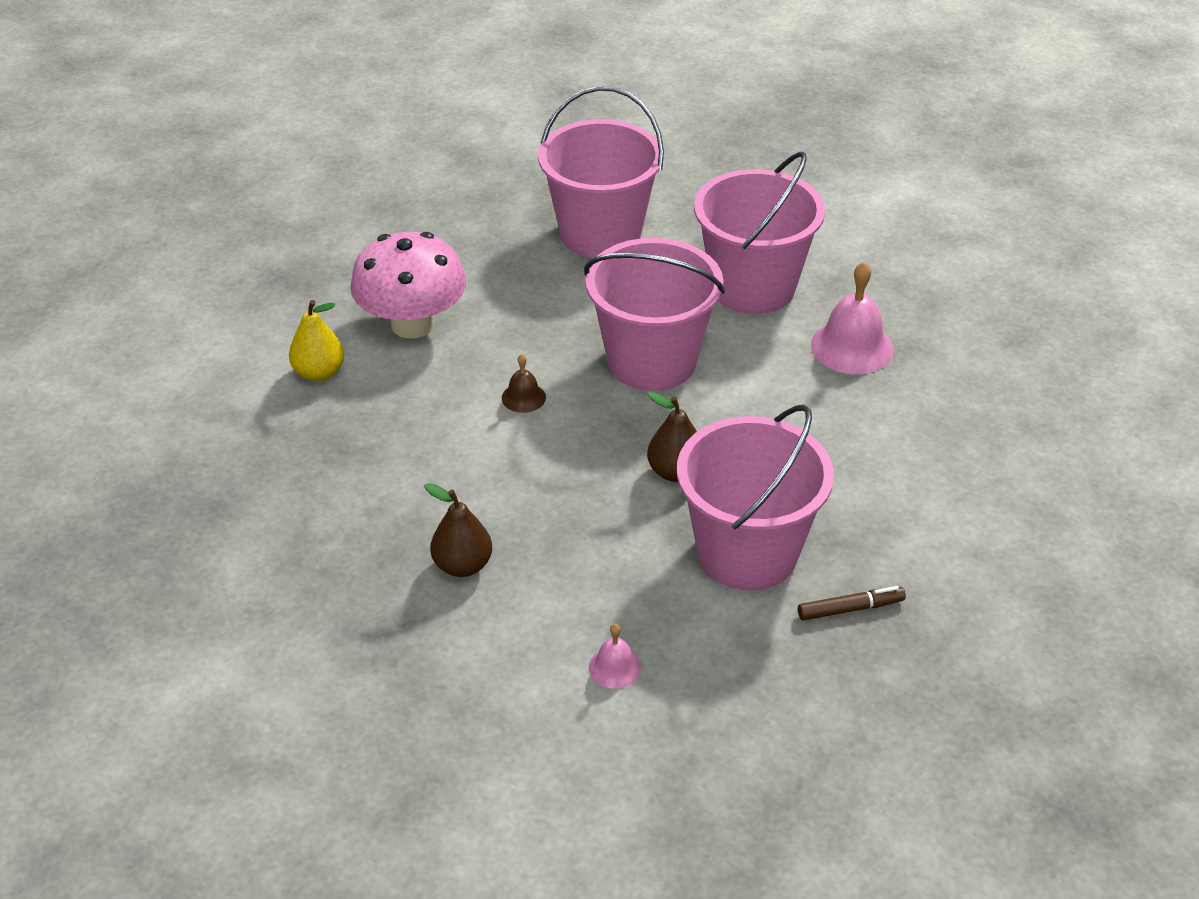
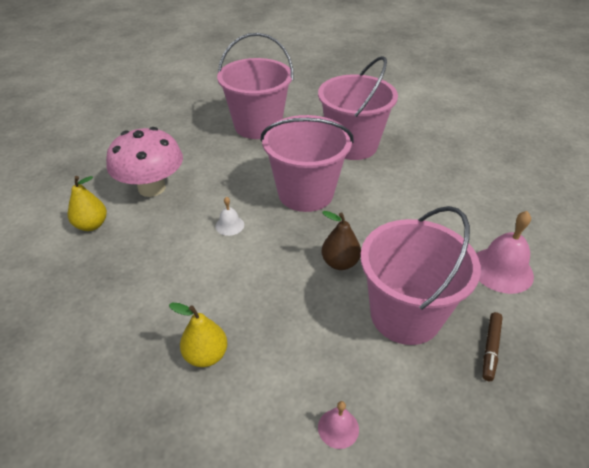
camera: 10 degrees left, 0 degrees up
brown pear [424,483,492,577] -> yellow pear [169,303,228,367]
brown bell [502,354,546,413] -> white bell [215,197,244,236]
brown marker [798,586,906,621] -> brown marker turned 135 degrees clockwise [483,312,503,381]
pink bell [811,262,893,375] -> pink bell moved to [476,211,534,294]

